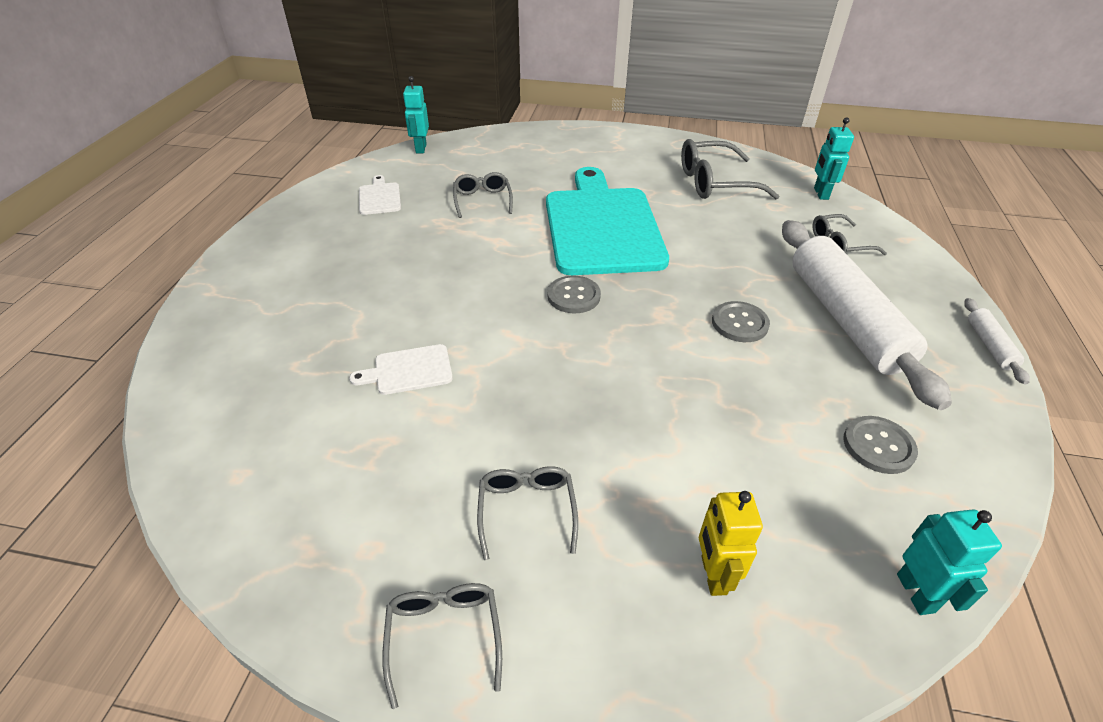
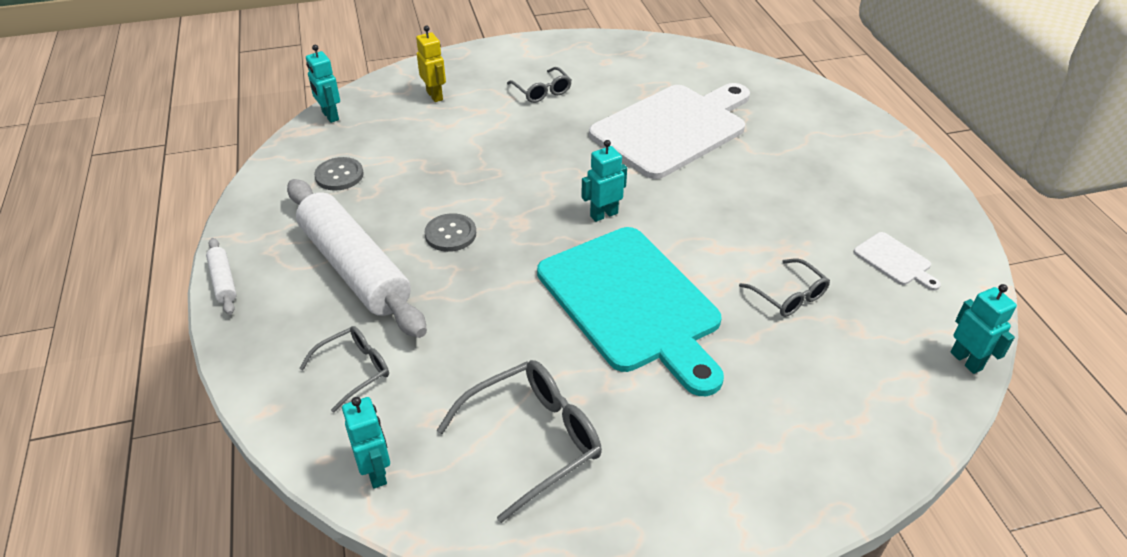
camera: 155 degrees right, 0 degrees up
white cutting board [349,344,453,395] -> white cutting board [589,83,750,179], size x2.50
grey glasses [382,583,502,709] -> none
grey button [548,276,601,313] -> turquoise robot [581,140,627,222]

